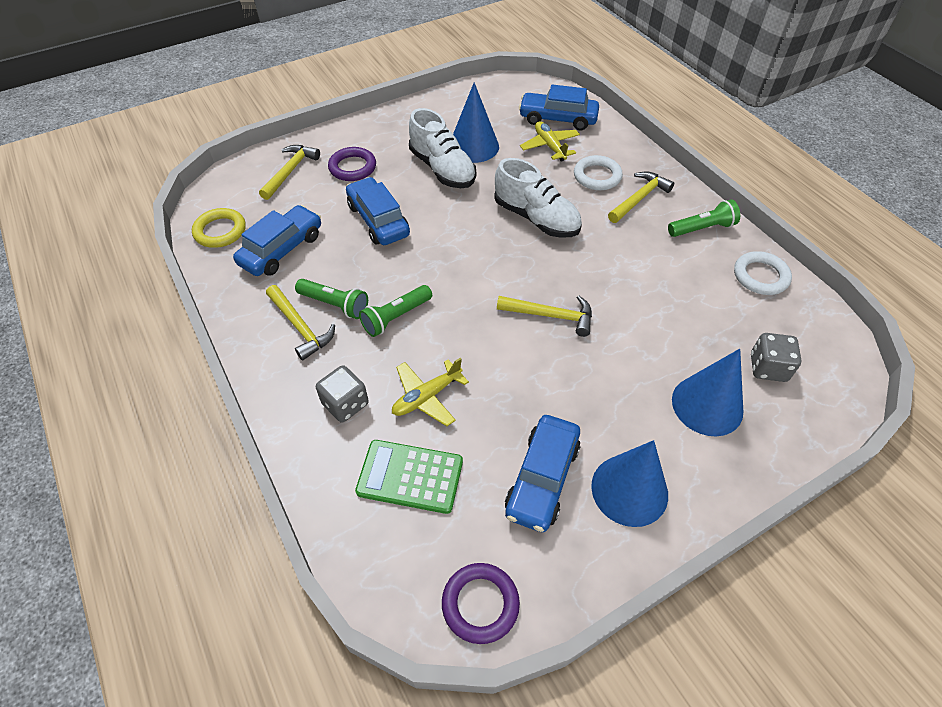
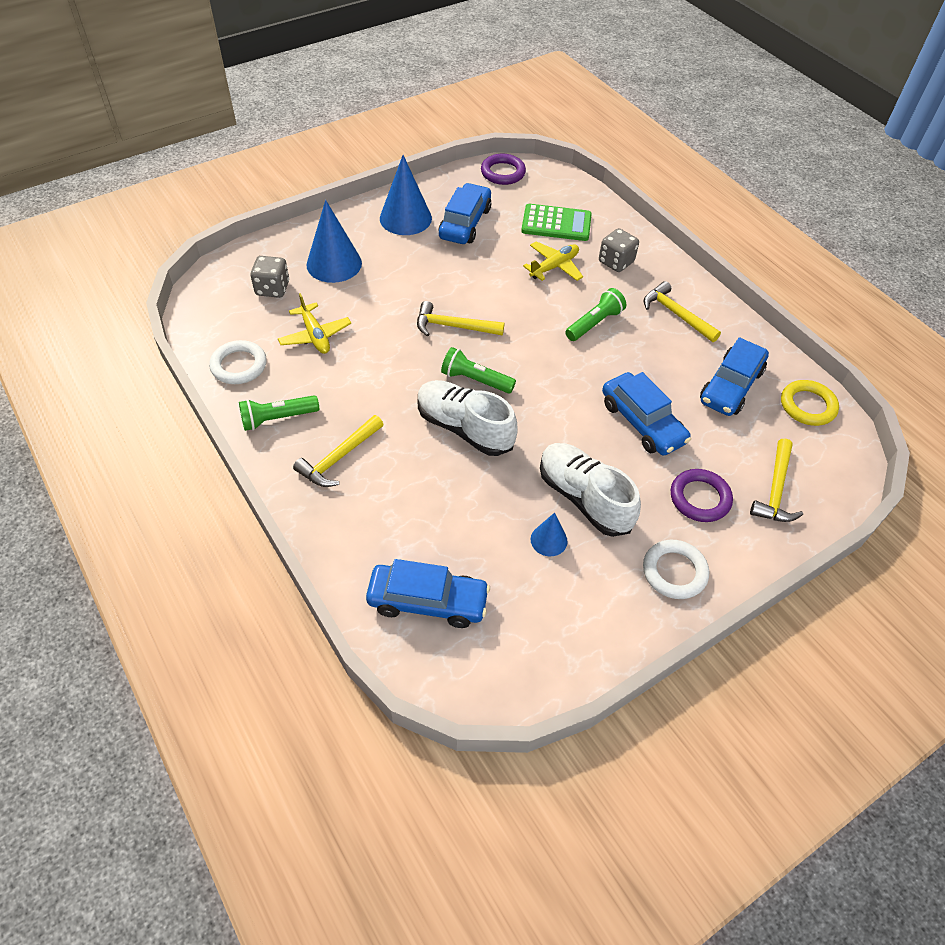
camera: 175 degrees right, 0 degrees up
green flashlight [295,279,368,319] -> green flashlight moved to [441,347,516,394]
blue cone [453,82,499,163] -> blue cone [531,513,568,556], size x0.53
yellow plane [520,121,580,162] -> yellow plane moved to [278,293,351,354]
white ring [574,155,623,190] -> white ring moved to [643,540,709,599]

